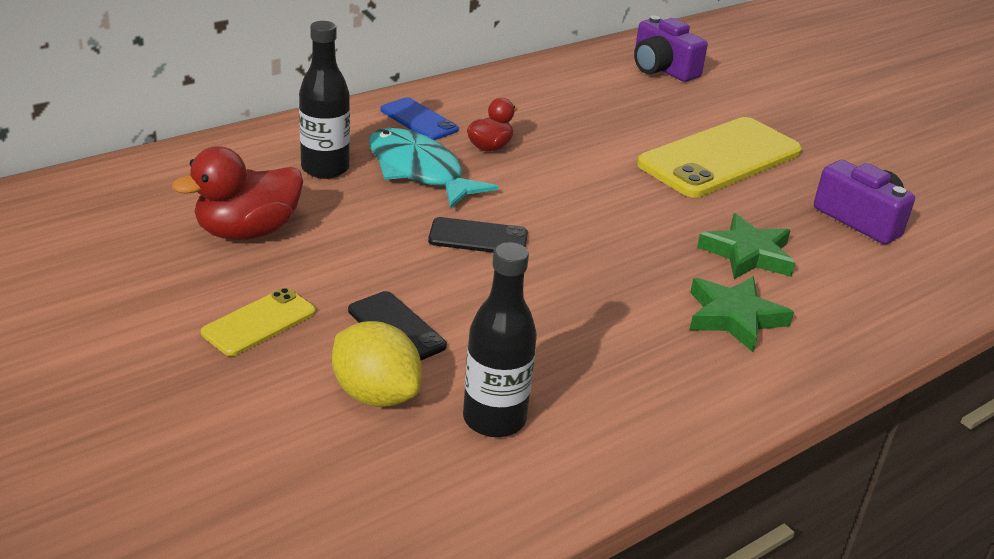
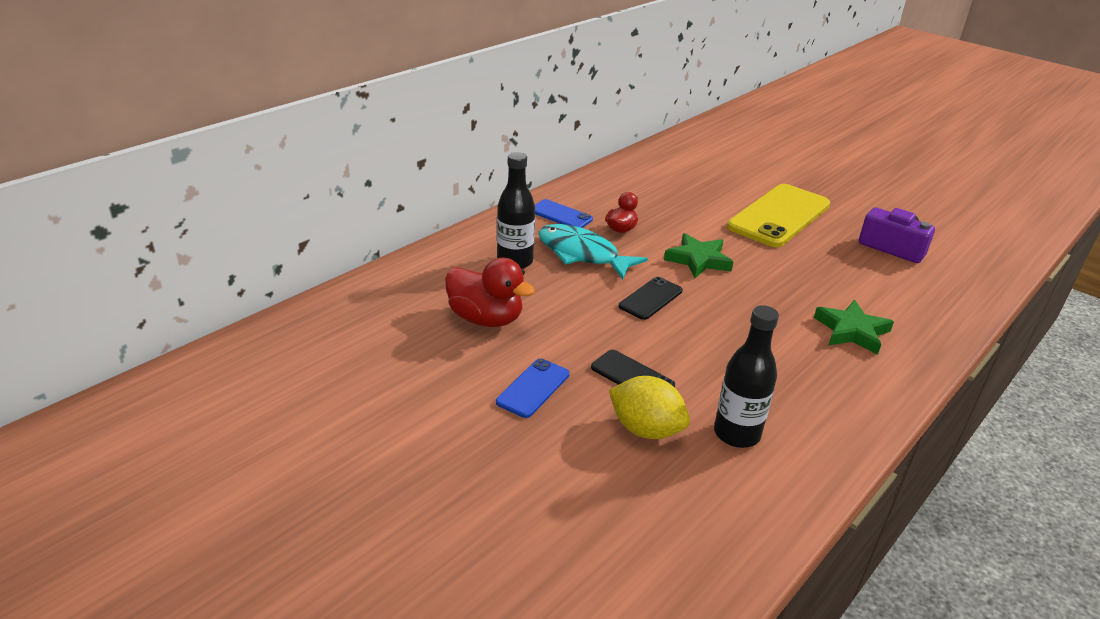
camera: 10 degrees left, 0 degrees up
red duck [172,146,303,240] -> red duck turned 105 degrees counterclockwise [445,258,535,327]
yellow phone [201,288,316,356] -> blue phone [496,358,570,418]
black phone [428,217,528,253] -> black phone turned 45 degrees counterclockwise [618,277,683,320]
purple camera [634,16,708,82] -> none
green star [697,213,795,279] -> green star moved to [664,233,733,278]

